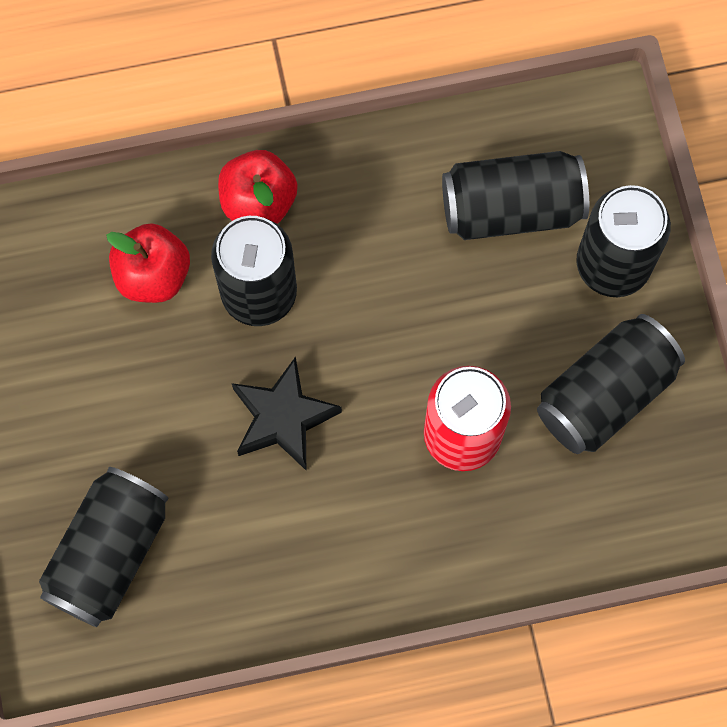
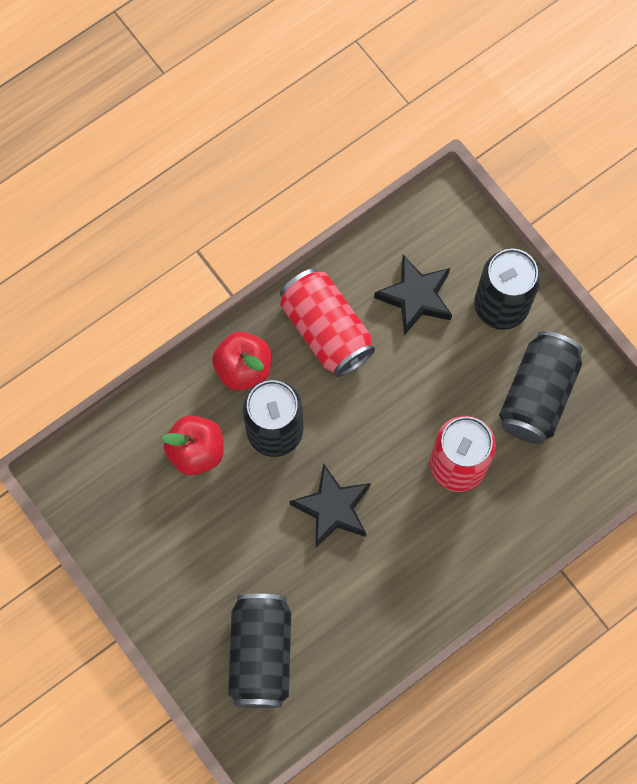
camera: 25 degrees left, 0 degrees up
black can [442,151,589,240] -> black star [374,255,452,335]
none -> red can [280,268,375,377]

